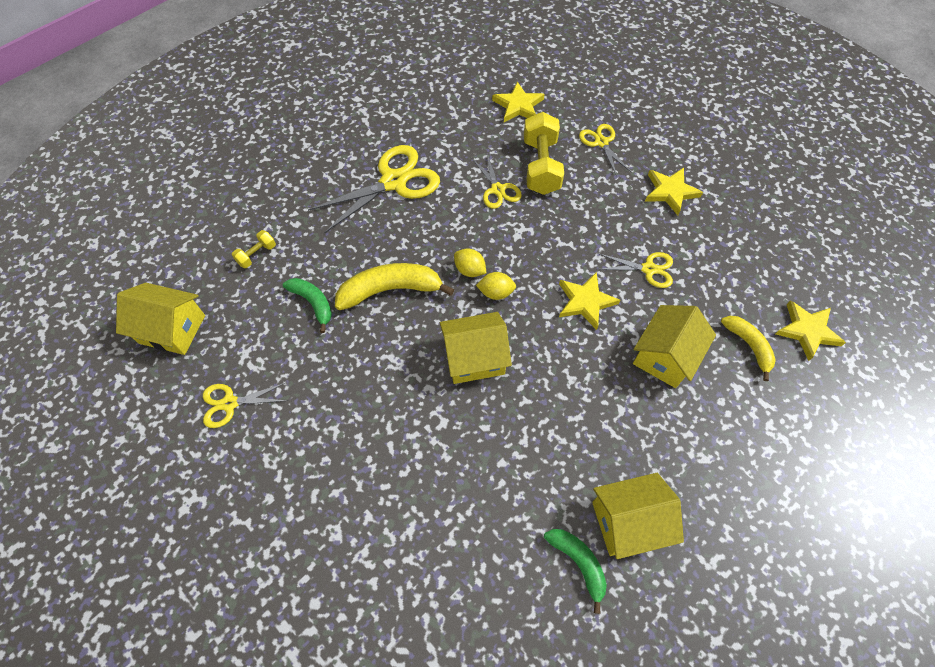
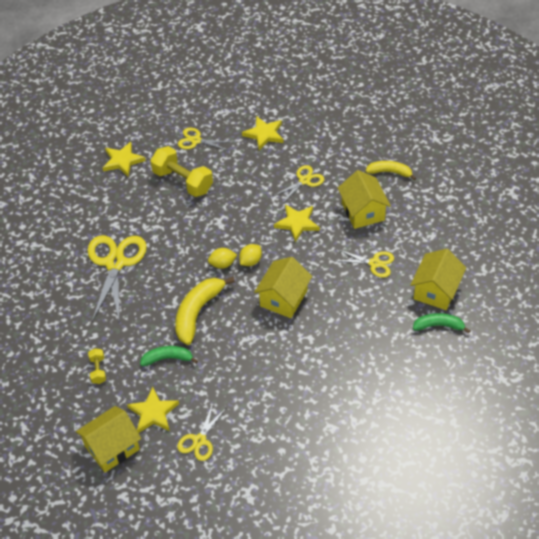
camera: 50 degrees left, 10 degrees down
yellow scissors [472,154,522,209] -> yellow scissors moved to [335,249,394,278]
yellow star [775,300,846,361] -> yellow star moved to [127,387,179,433]

